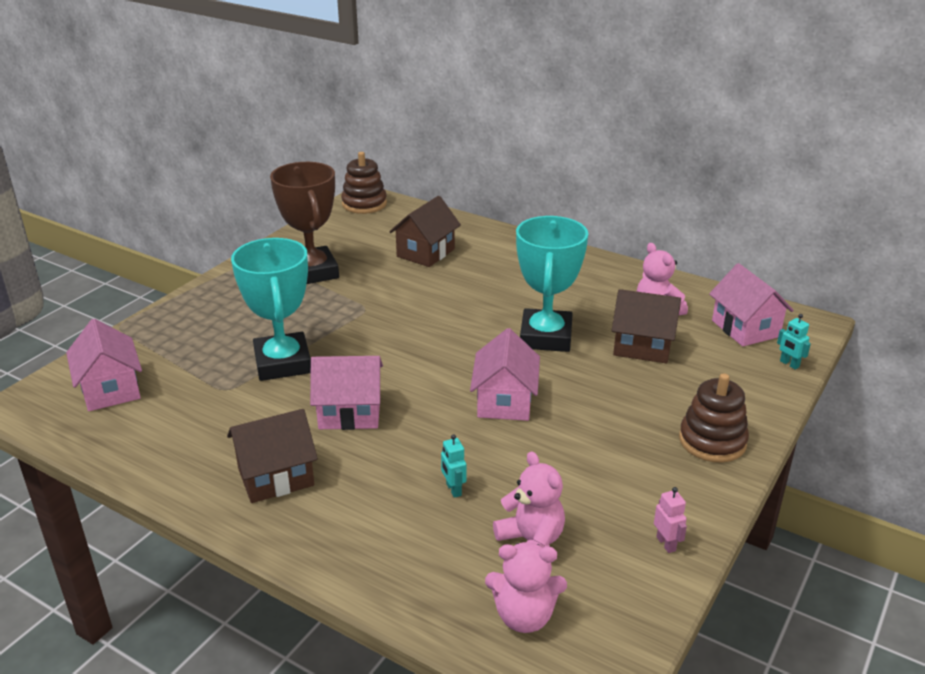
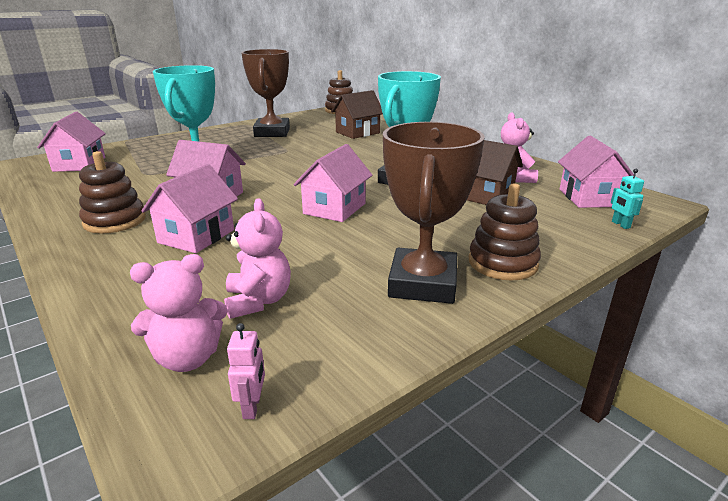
camera: 20 degrees right, 5 degrees down
brown house [227,409,318,503] -> brown stacking toy [79,151,146,234]
turquoise robot [441,434,466,498] -> none
pink teddy bear [485,542,567,633] -> pink teddy bear turned 45 degrees counterclockwise [130,254,228,372]
pink robot [654,487,687,553] -> pink robot moved to [227,323,265,419]
none -> pink house [141,164,238,253]
none -> brown trophy [383,122,485,304]

